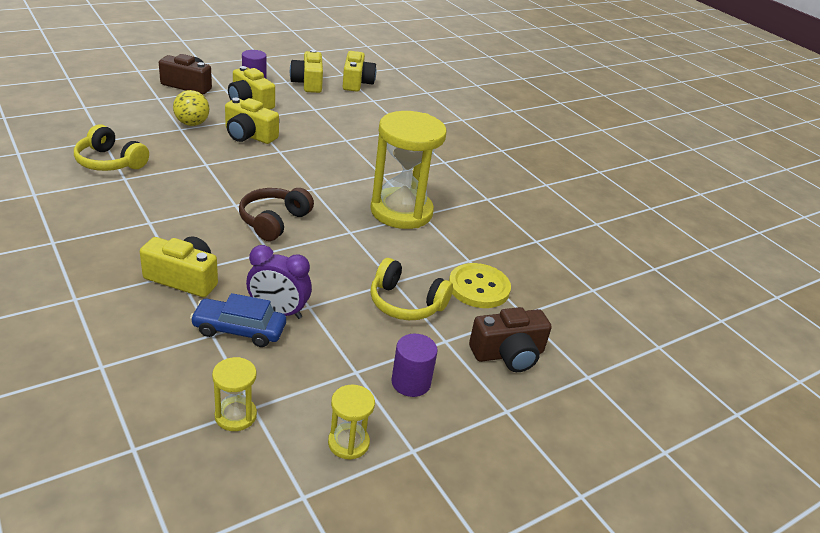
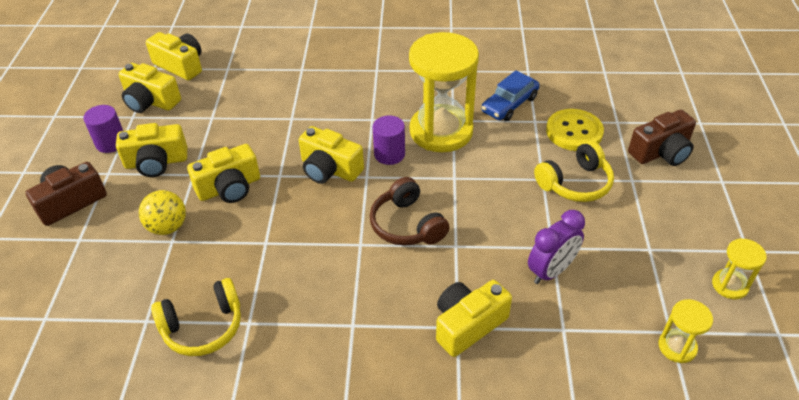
camera: 50 degrees left, 10 degrees up
blue car [190,293,286,347] -> blue car moved to [481,70,540,121]
purple cylinder [391,334,438,397] -> purple cylinder moved to [373,116,405,165]
brown camera [469,307,552,372] -> brown camera turned 45 degrees clockwise [628,110,696,166]
none -> yellow camera [299,126,364,184]

